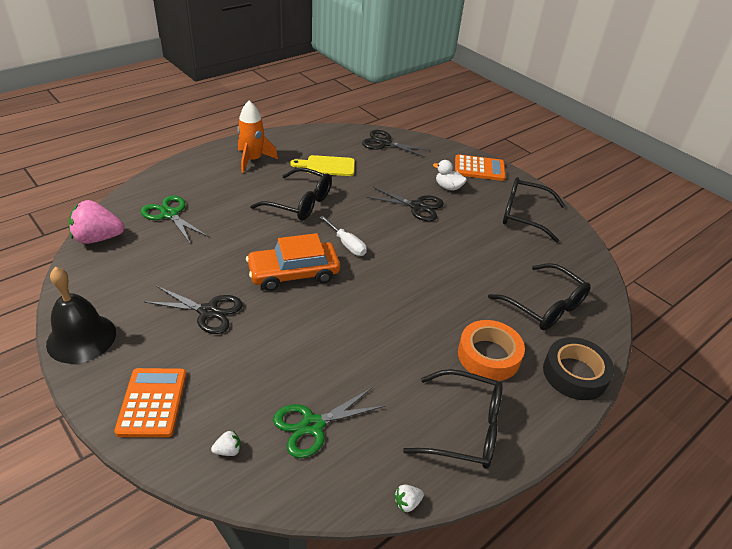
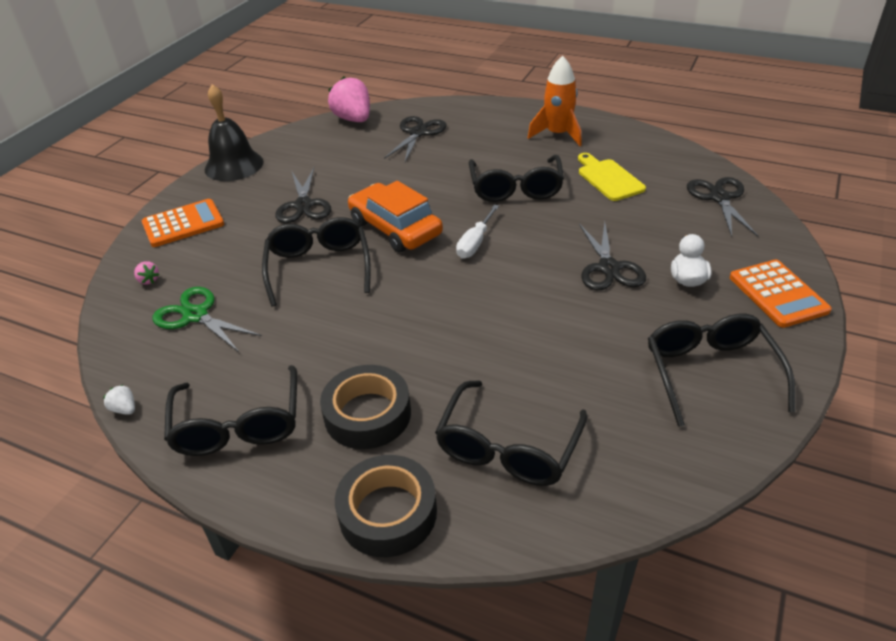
camera: 70 degrees right, 0 degrees up
green scissors [140,195,209,243] -> black scissors [384,116,447,162]
white strawberry [211,431,241,456] -> pink strawberry [134,261,160,285]
orange tape [458,320,525,381] -> black tape [320,365,411,449]
none -> black glasses [262,217,371,307]

